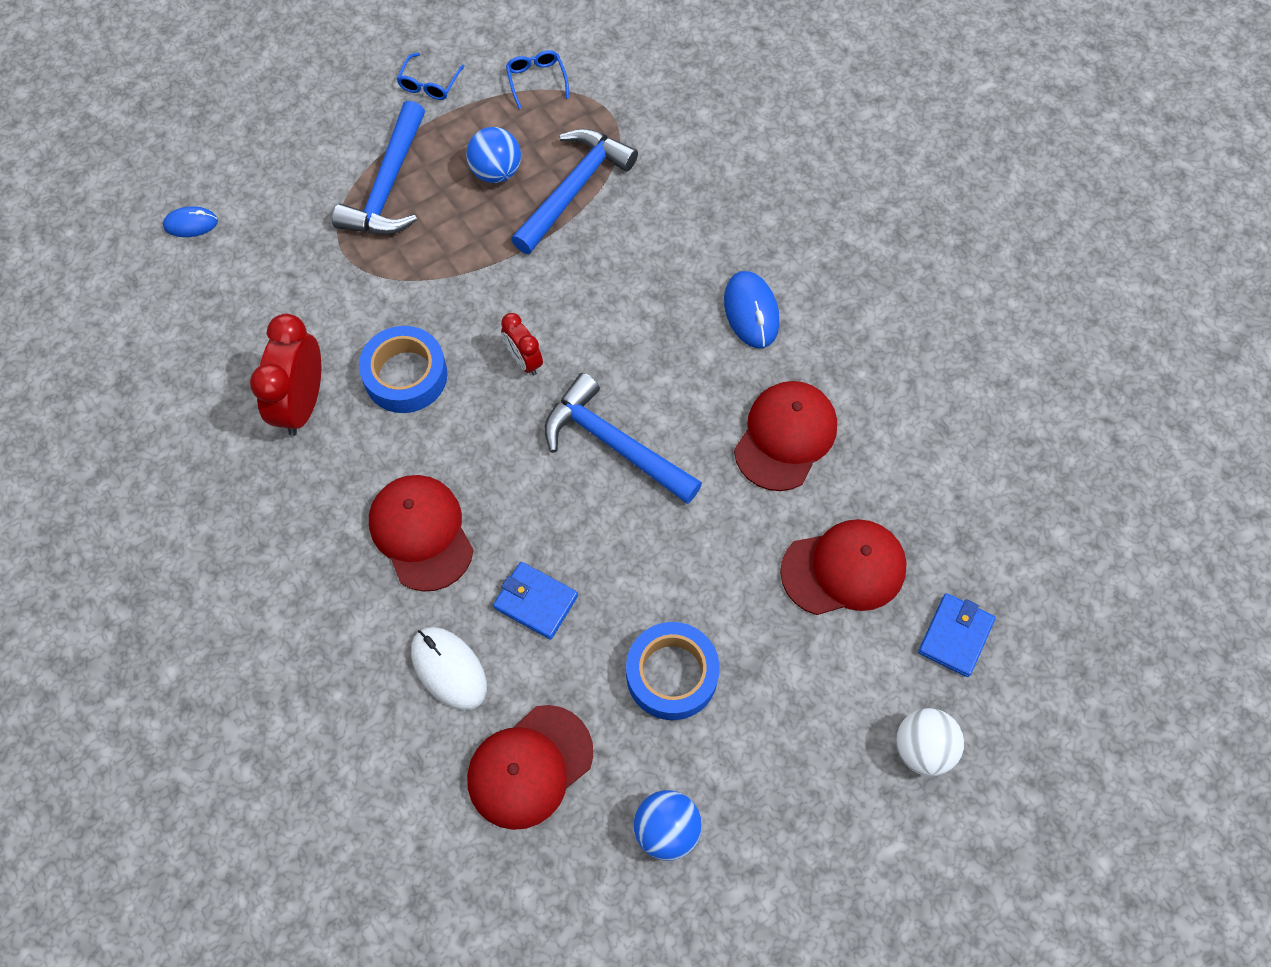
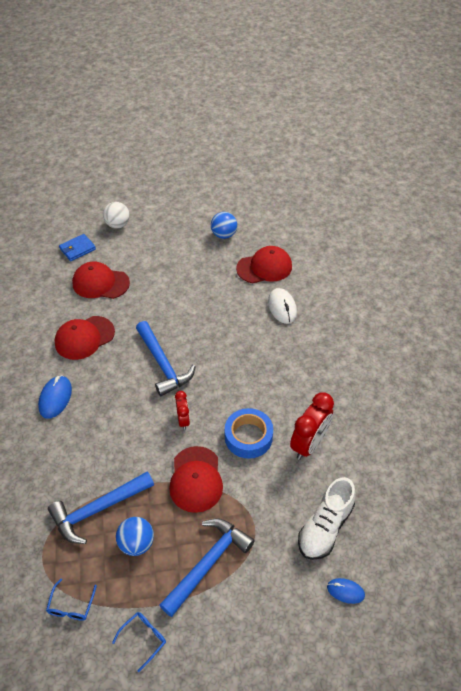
camera: 155 degrees left, 15 degrees down
red cap [369,475,474,592] -> red cap moved to [169,446,223,513]
blue wallet [493,562,578,640] -> none
blue tape [626,622,720,720] -> none
none -> white shoe [298,477,356,560]

